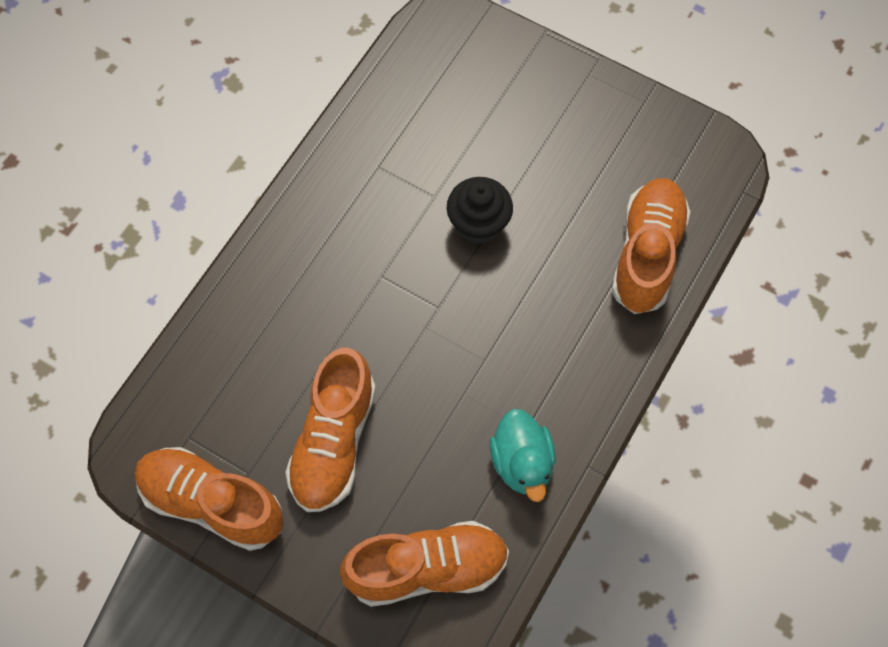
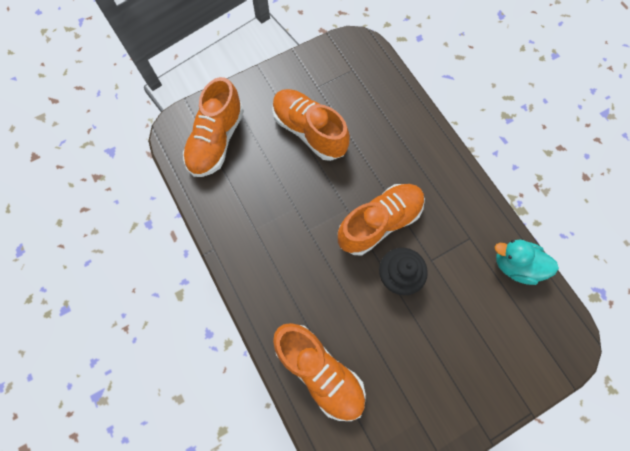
camera: 120 degrees right, 5 degrees up
orange shoe [135,447,284,551] -> orange shoe moved to [337,184,425,255]
turquoise duck [490,409,555,502] -> turquoise duck moved to [495,239,559,285]

